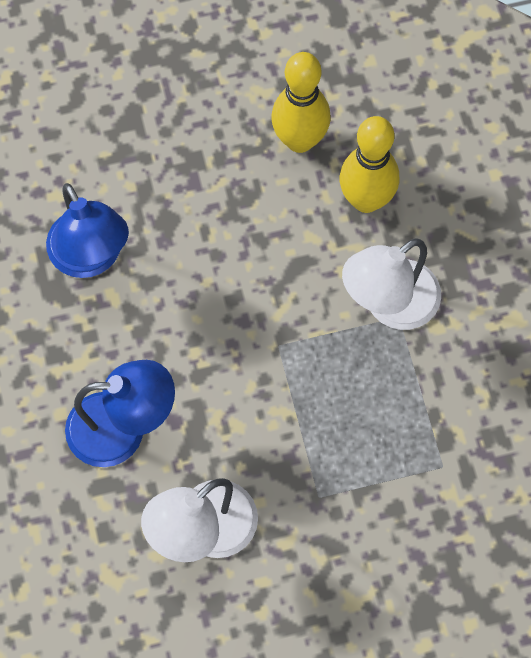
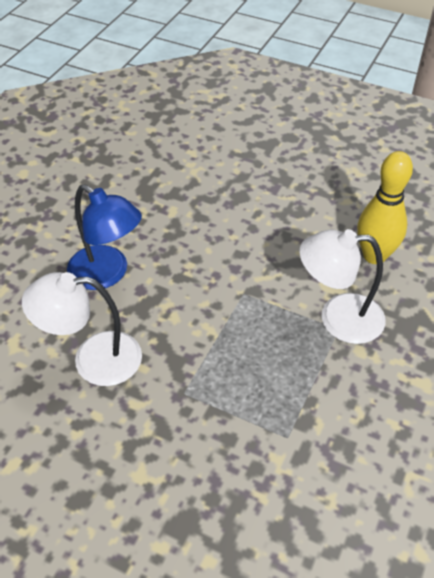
camera: 40 degrees right, 20 degrees down
blue lamp [46,183,129,278] -> none
yellow bowling pin [271,52,330,153] -> none

